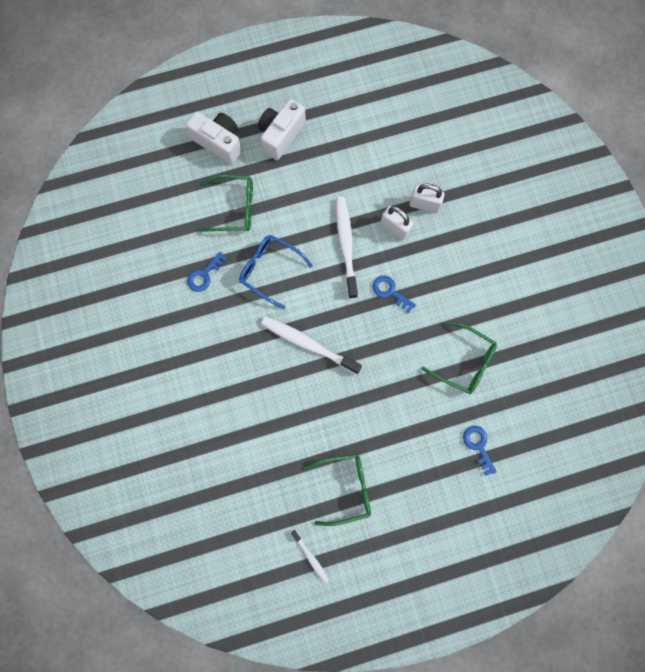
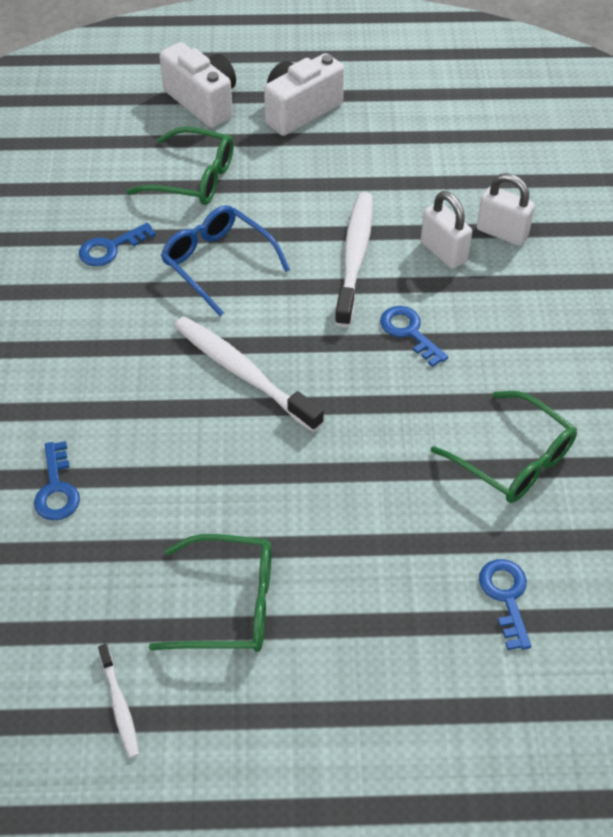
camera: 15 degrees right, 25 degrees down
none -> blue key [34,441,80,520]

